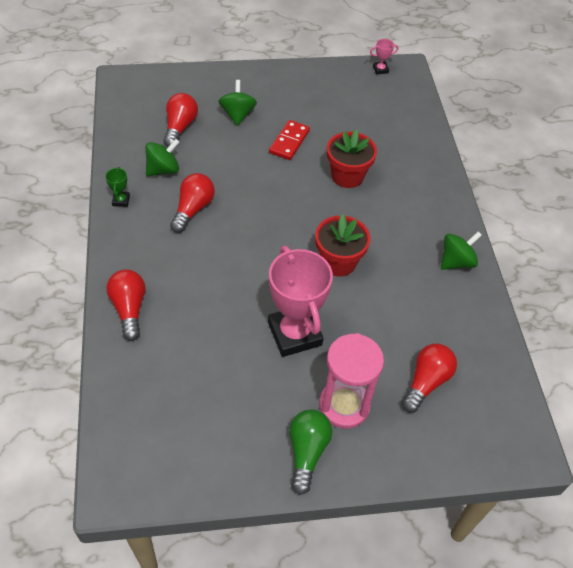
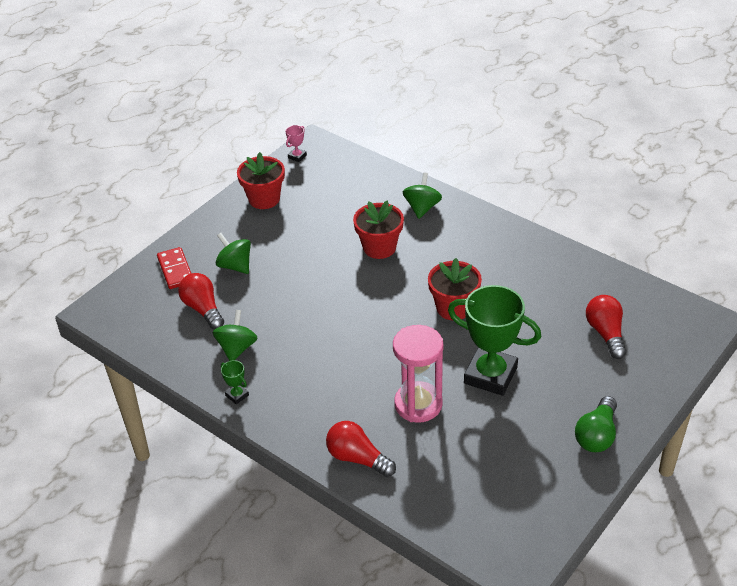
camera: 40 degrees left, 10 degrees down
red light bulb [170,173,215,233] -> none
pink trophy [268,246,333,357] -> green trophy [448,285,541,396]
red domino [269,120,310,160] -> red domino moved to [157,247,192,289]
green light bulb [289,409,332,495] -> green light bulb turned 120 degrees counterclockwise [575,396,617,452]
pink hourglass [319,333,384,428] -> pink hourglass moved to [393,325,443,423]
green spinning top [441,231,482,270] -> green spinning top moved to [403,173,442,219]
none -> red flower pot [237,152,285,209]

